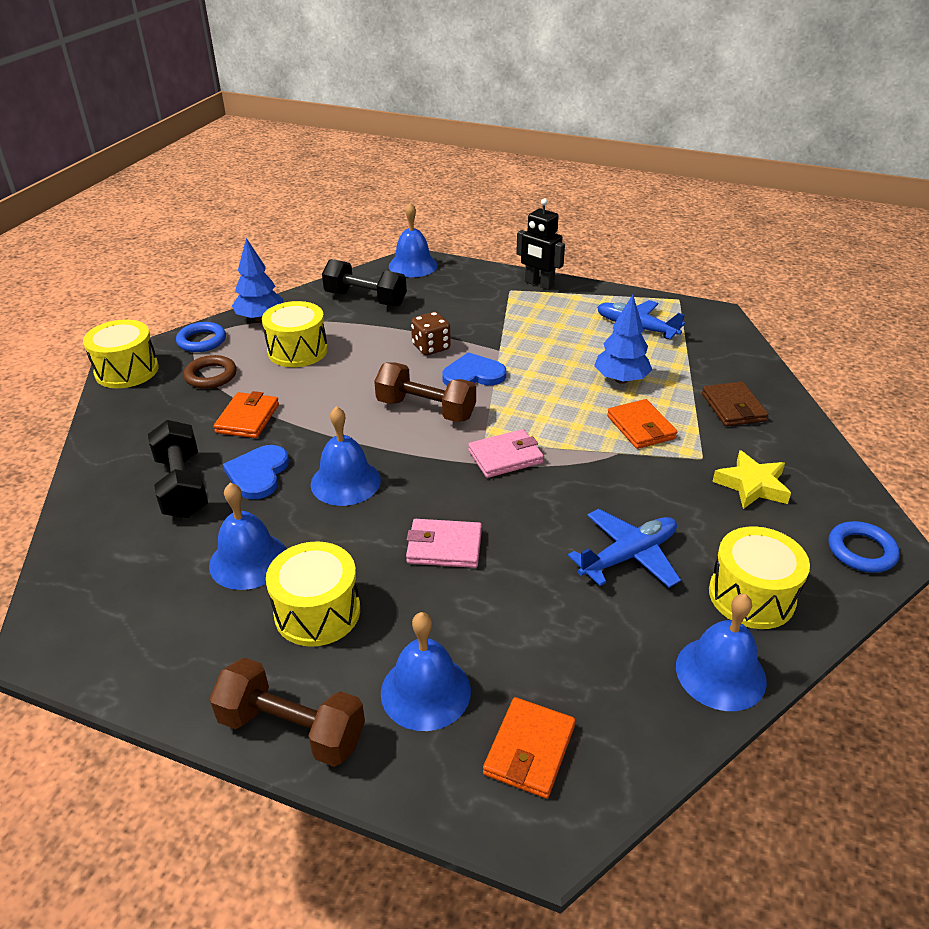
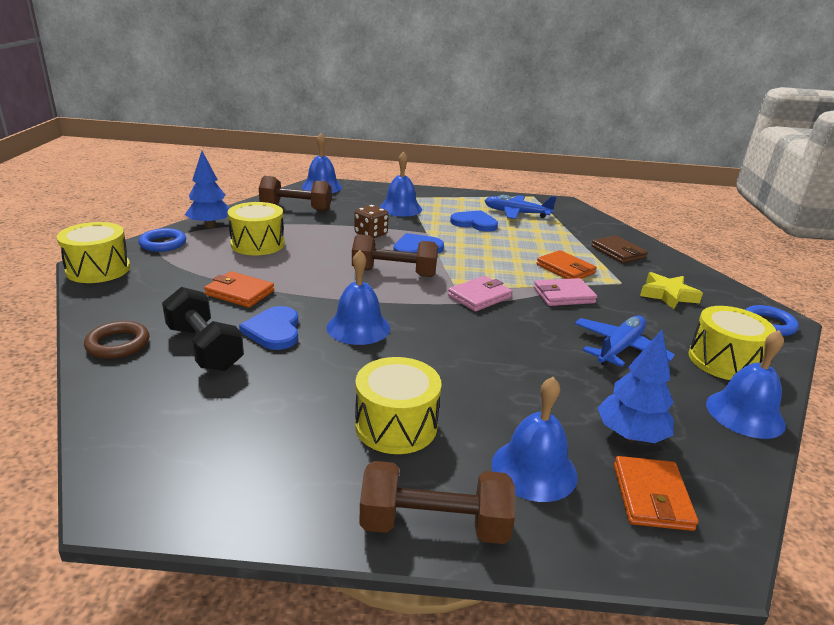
camera: 20 degrees left, 10 degrees down
brown ring [184,355,237,389] -> brown ring moved to [84,321,149,359]
blue bell [209,483,286,590] -> blue bell moved to [380,151,422,217]
orange wallet [213,391,279,438] -> orange wallet turned 60 degrees counterclockwise [204,271,274,308]
black dumbbell [322,259,407,307] -> brown dumbbell [259,176,332,212]
pink wallet [406,519,482,568] -> pink wallet moved to [534,278,597,306]
black robot [516,198,565,290] -> none
blue tree [594,295,652,384] -> blue tree moved to [597,330,674,443]
none -> blue heart [450,210,498,232]

